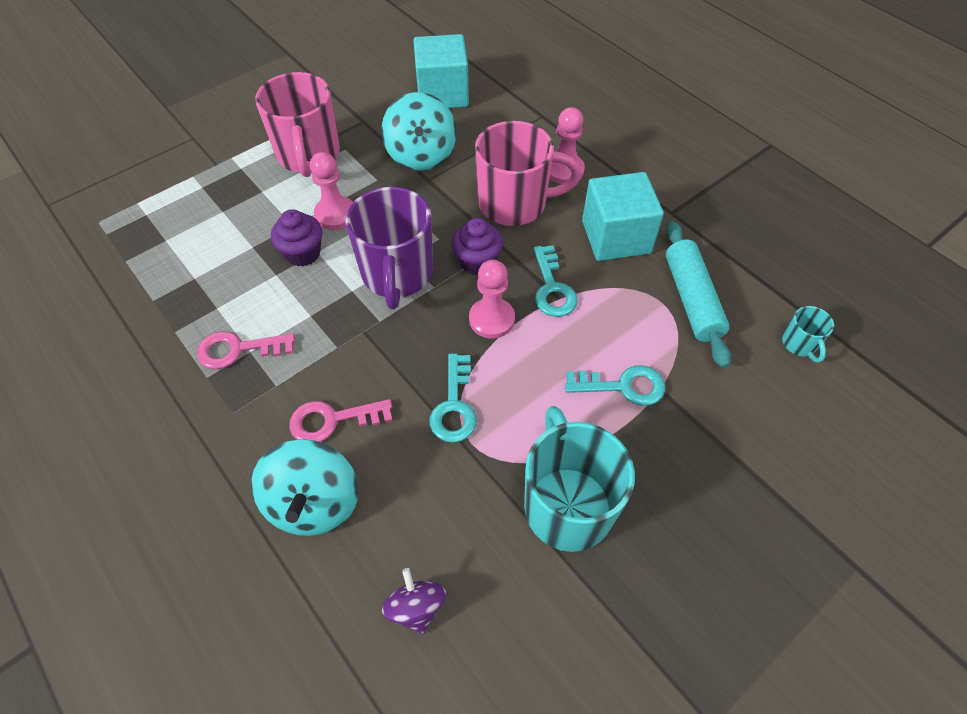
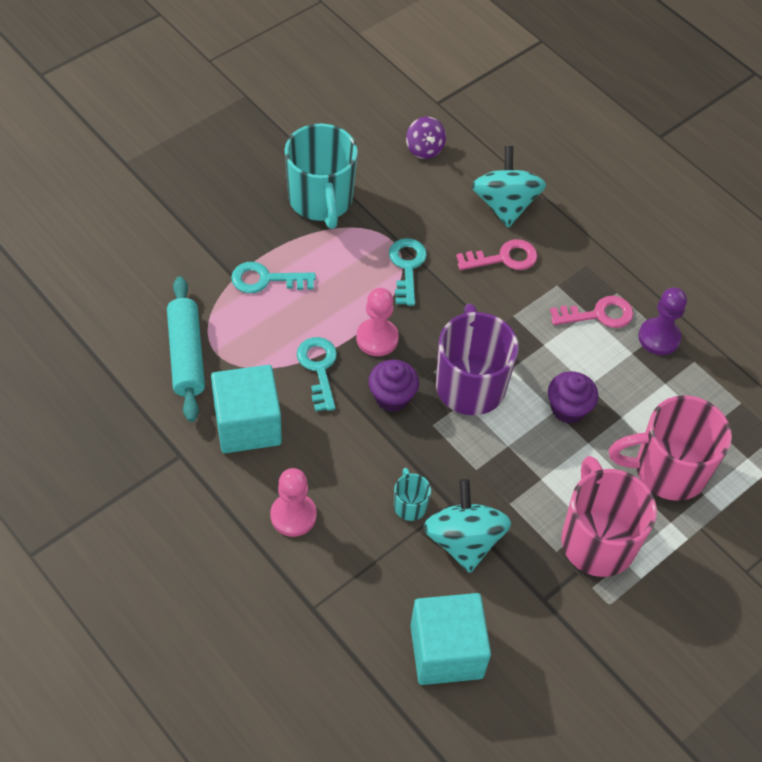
camera: 175 degrees right, 0 degrees up
pink pawn [310,152,353,230] -> none
pink mug [475,121,582,226] -> pink mug moved to [609,395,732,501]
turquoise mug [782,306,834,363] -> turquoise mug moved to [394,468,431,521]
none -> purple pawn [638,288,687,355]

